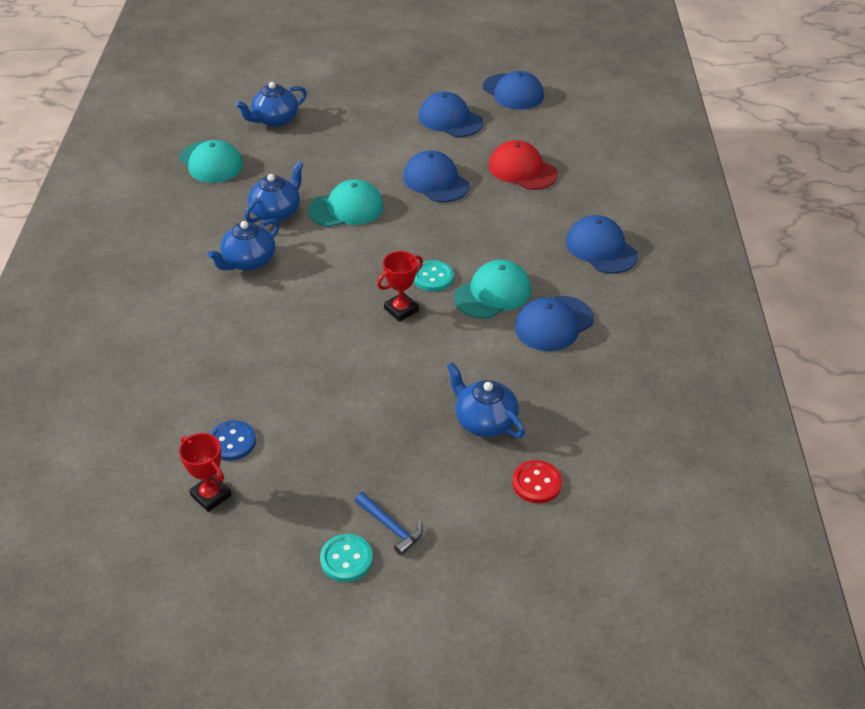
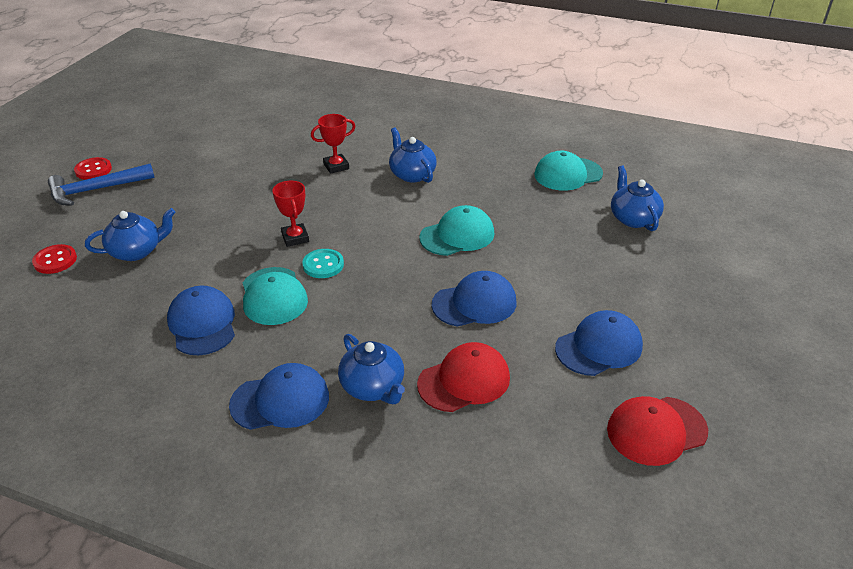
camera: 110 degrees right, 5 degrees down
red trophy [179,433,231,512] -> red trophy moved to [311,114,356,174]
blue button [209,420,256,461] -> none
blue teapot [245,161,303,223] -> blue teapot moved to [338,334,405,404]
turquoise cap [308,179,384,227] -> turquoise cap turned 120 degrees counterclockwise [419,205,494,256]
turquoise button [320,534,373,582] -> red button [74,157,112,180]
blue hammer [355,492,423,555] -> blue hammer [48,163,155,206], size x1.73
blue cap [483,71,544,110] -> red cap [607,396,708,466]

